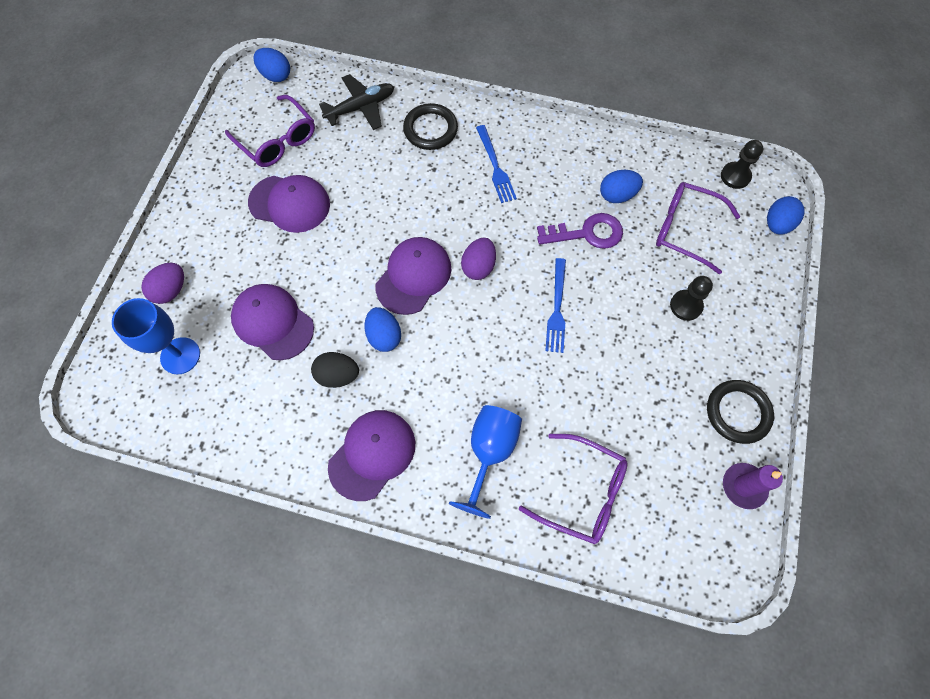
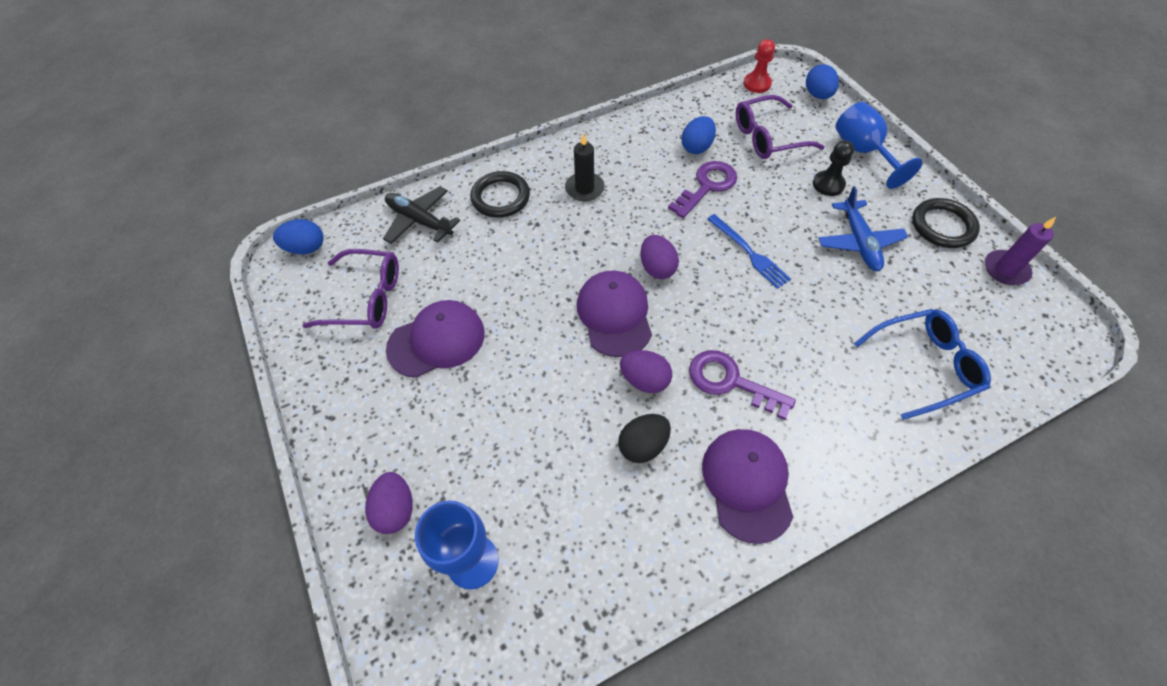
camera: 40 degrees left, 10 degrees down
purple cap [231,284,314,360] -> none
black plane [319,74,394,130] -> black plane turned 75 degrees counterclockwise [383,186,460,244]
blue egg [365,307,401,352] -> purple egg [620,350,672,393]
blue goblet [449,405,522,519] -> blue goblet moved to [835,102,923,189]
blue fork [476,125,517,203] -> black candle [565,133,605,201]
purple glasses [519,434,628,544] -> blue glasses [854,309,991,420]
black pawn [721,140,763,189] -> red pawn [743,39,775,93]
none -> purple key [689,350,796,420]
none -> blue plane [818,186,908,271]

